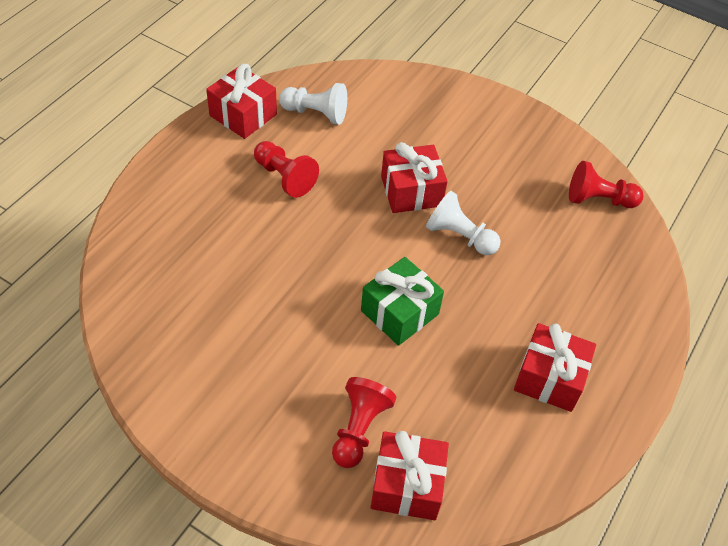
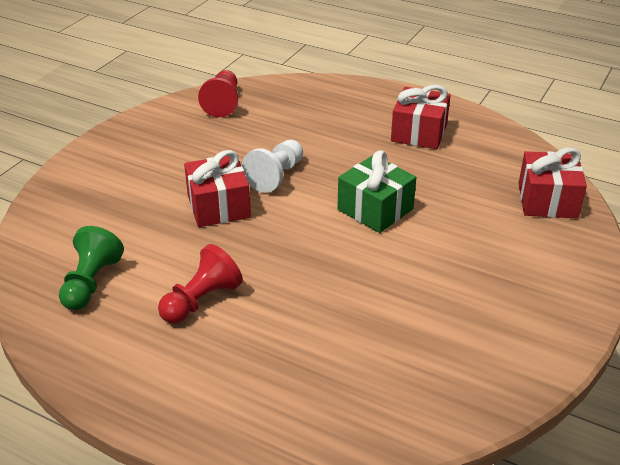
camera: 90 degrees left, 15 degrees down
red gift [206,64,277,139] -> none
white pawn [279,83,347,125] -> green pawn [59,226,124,310]
red pawn [332,377,396,468] -> none

